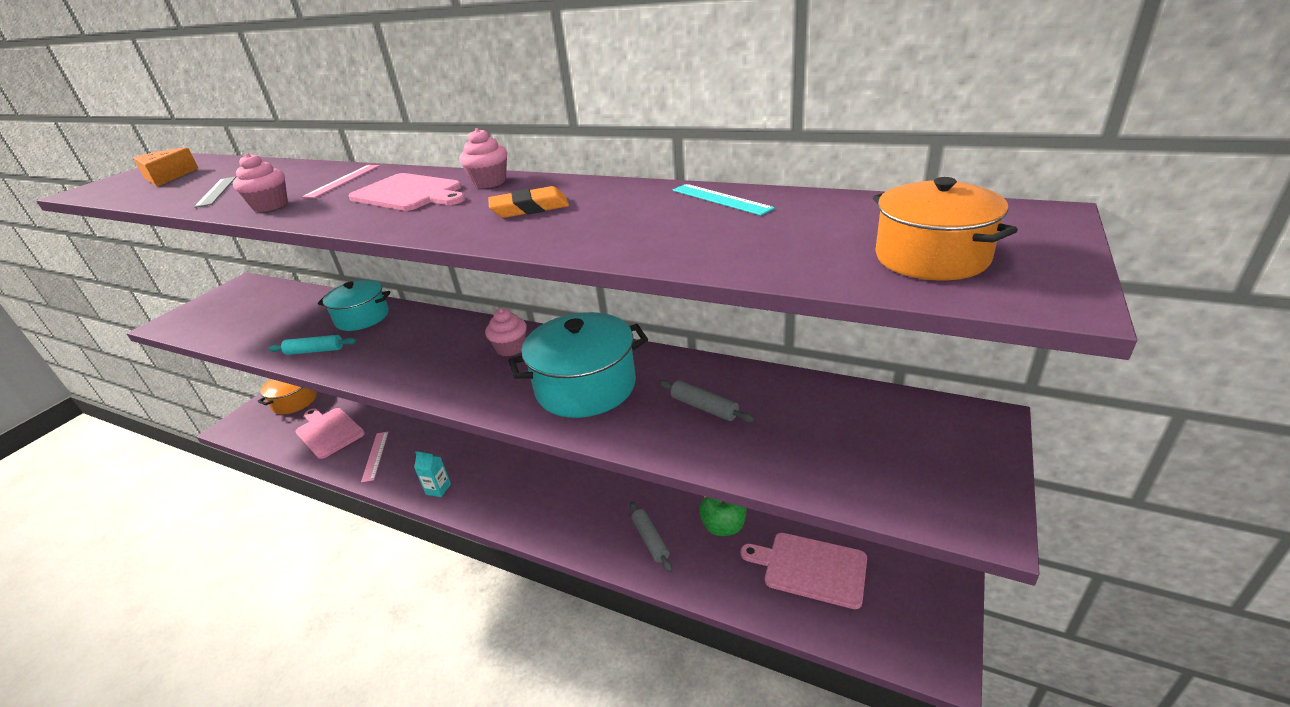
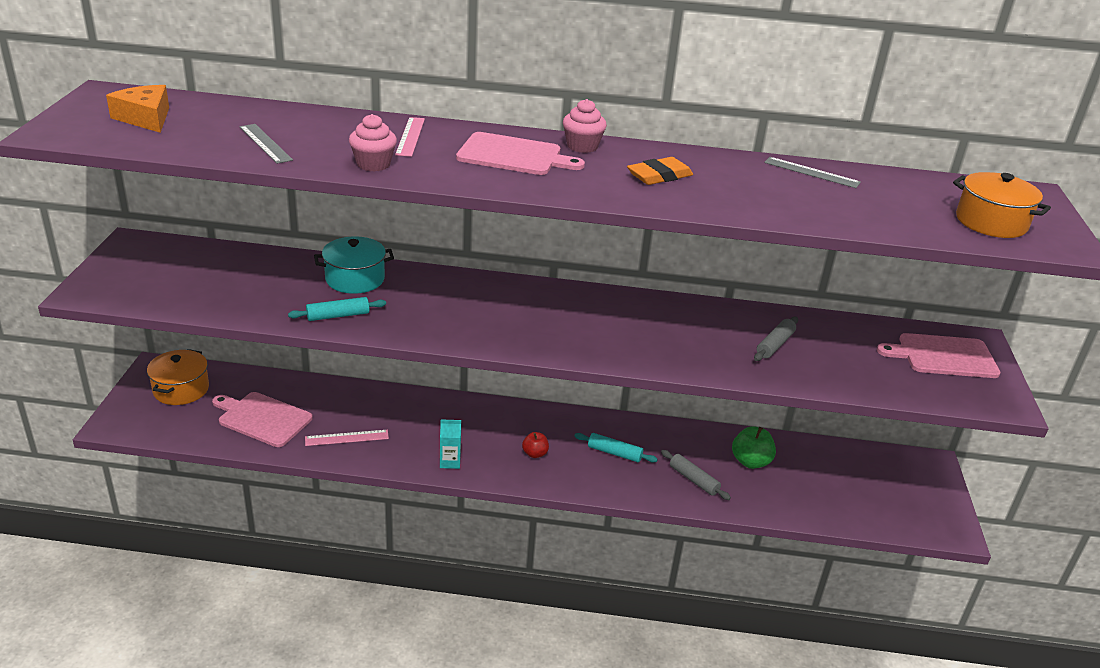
camera: 25 degrees left, 0 degrees up
pink ruler [361,432,388,483] -> pink ruler turned 75 degrees counterclockwise [305,430,389,446]
pink cupcake [485,308,527,356] -> none
turquoise pot [509,312,648,418] -> none
grey rolling pin [658,380,754,422] -> grey rolling pin turned 75 degrees counterclockwise [754,317,798,361]
turquoise ruler [672,184,775,216] -> grey ruler [764,157,861,188]
pink cutting board [741,533,867,609] -> pink cutting board moved to [877,333,1001,378]
none -> red apple [522,432,549,458]
none -> turquoise rolling pin [575,433,658,462]

